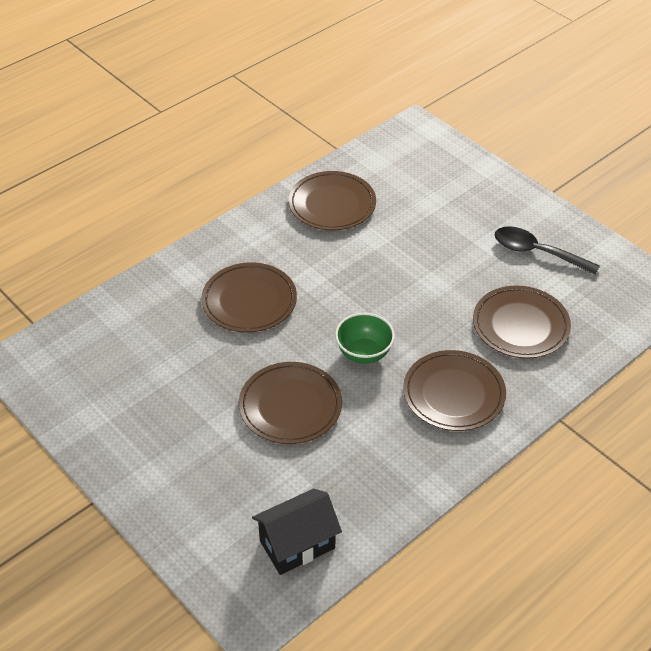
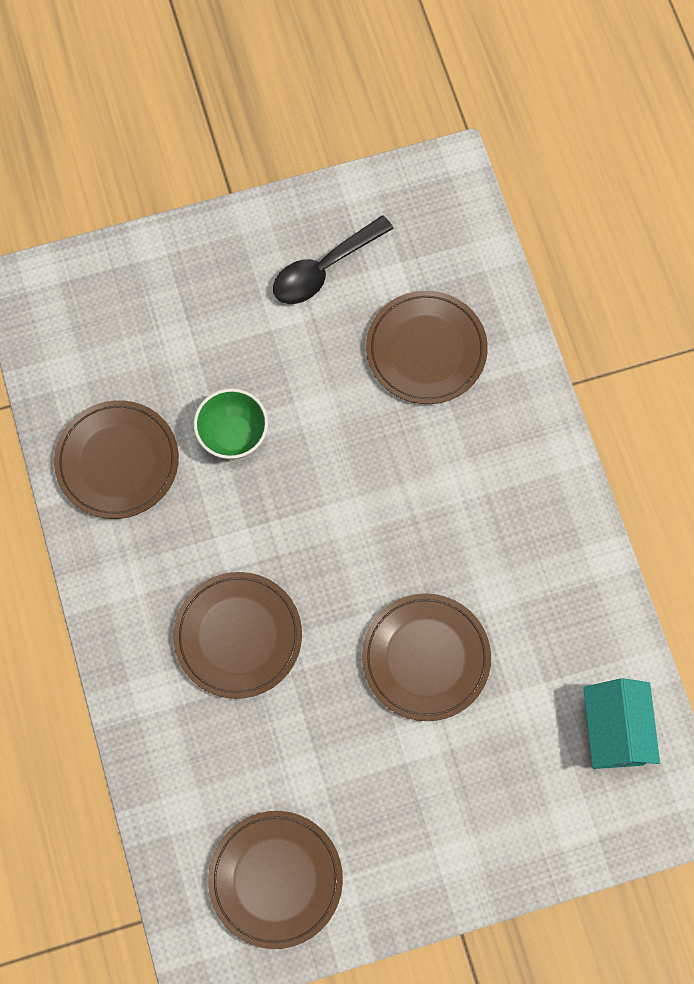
camera: 65 degrees left, 25 degrees up
black house [252,489,342,575] -> turquoise house [583,678,660,769]
green bowl [335,313,395,364] -> green bowl moved to [194,389,268,459]
brown plate [403,350,506,431] -> brown plate moved to [208,811,343,949]

